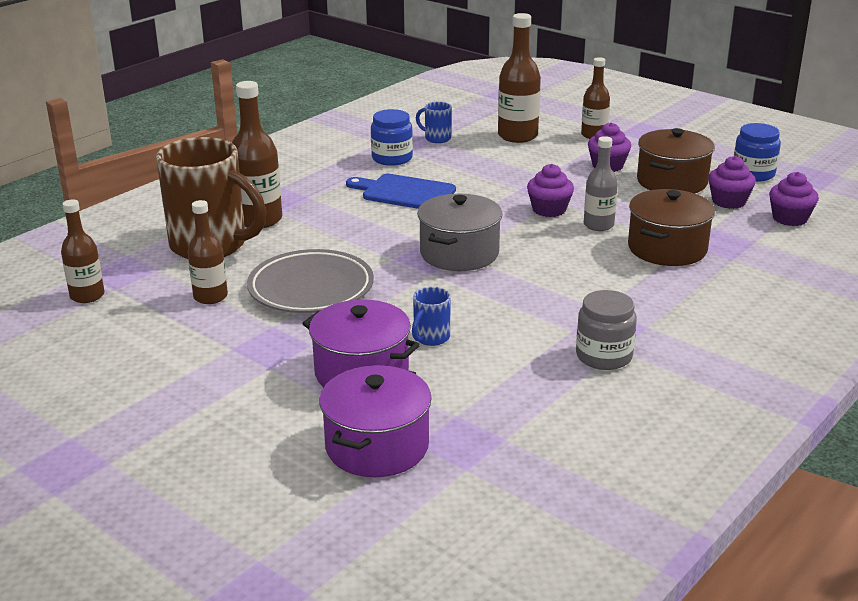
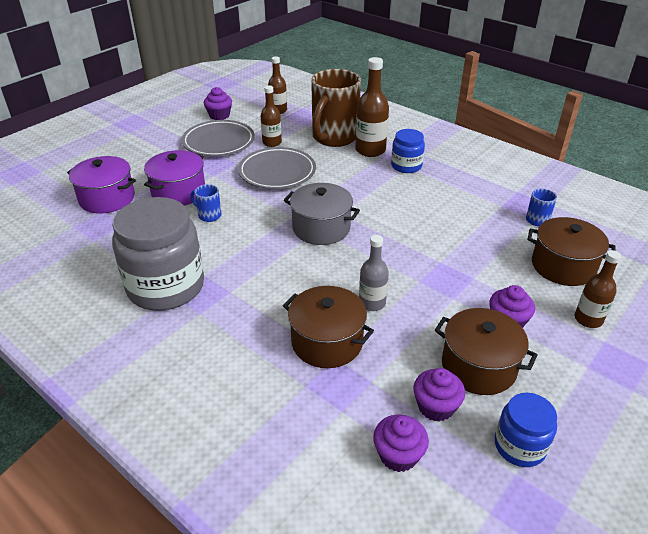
camera: 90 degrees right, 10 degrees up
blue cutting board [346,174,456,209] -> none
blue jar [371,109,413,166] -> blue jar moved to [391,129,425,173]
brown bottle [498,13,541,143] -> brown pot [528,217,615,286]
purple cupcake [527,164,574,217] -> purple cupcake moved to [204,87,232,120]
grey jar [576,290,637,370] -> grey jar [112,197,204,311], size x1.94
none -> grey plate [182,120,255,156]

